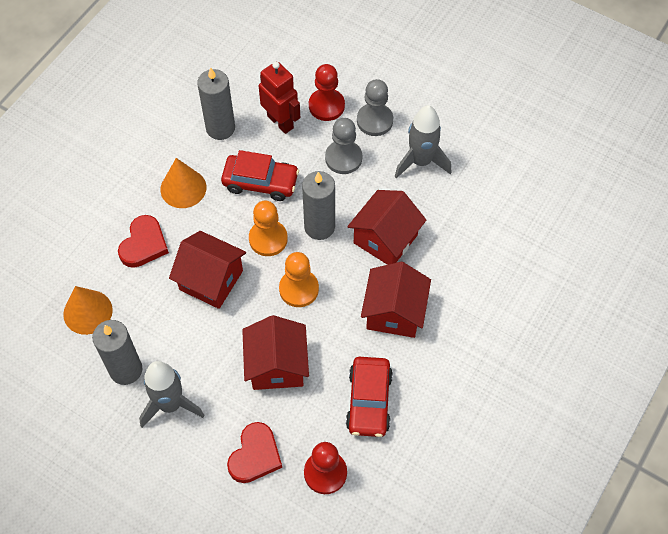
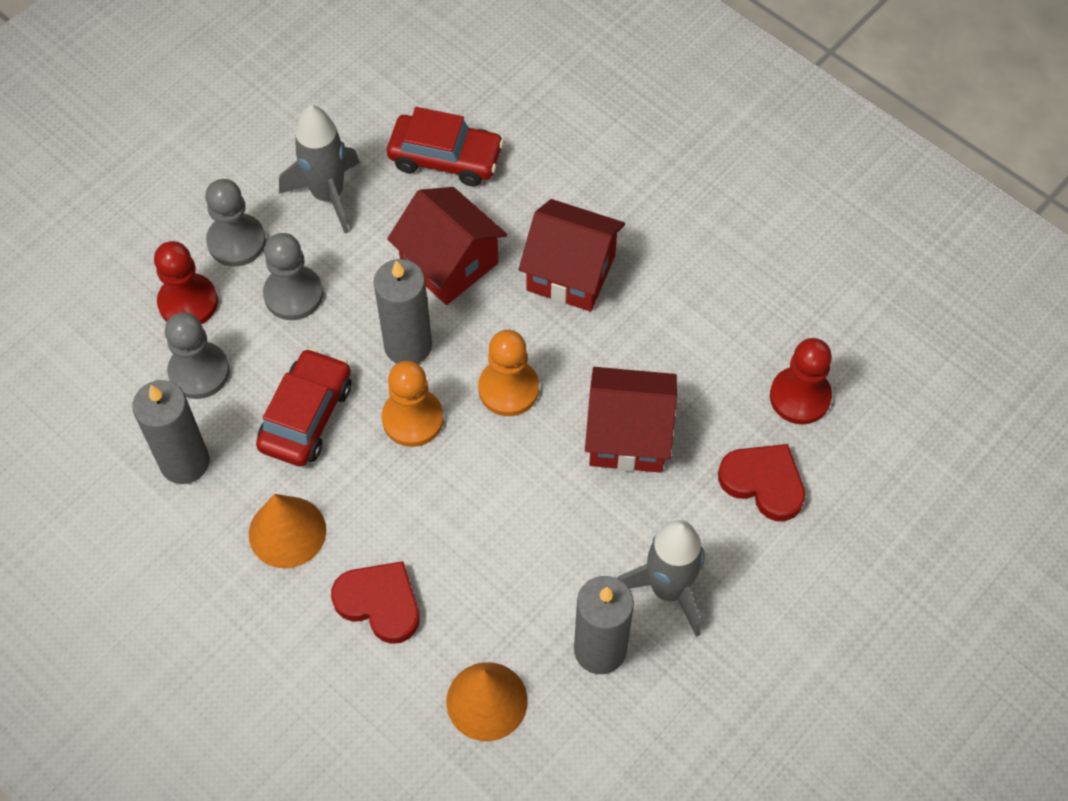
camera: 80 degrees left, 0 degrees up
red house [169,231,246,309] -> none
red robot [259,61,300,134] -> grey pawn [165,312,230,399]
red car [346,357,393,437] -> red car moved to [387,107,504,186]

